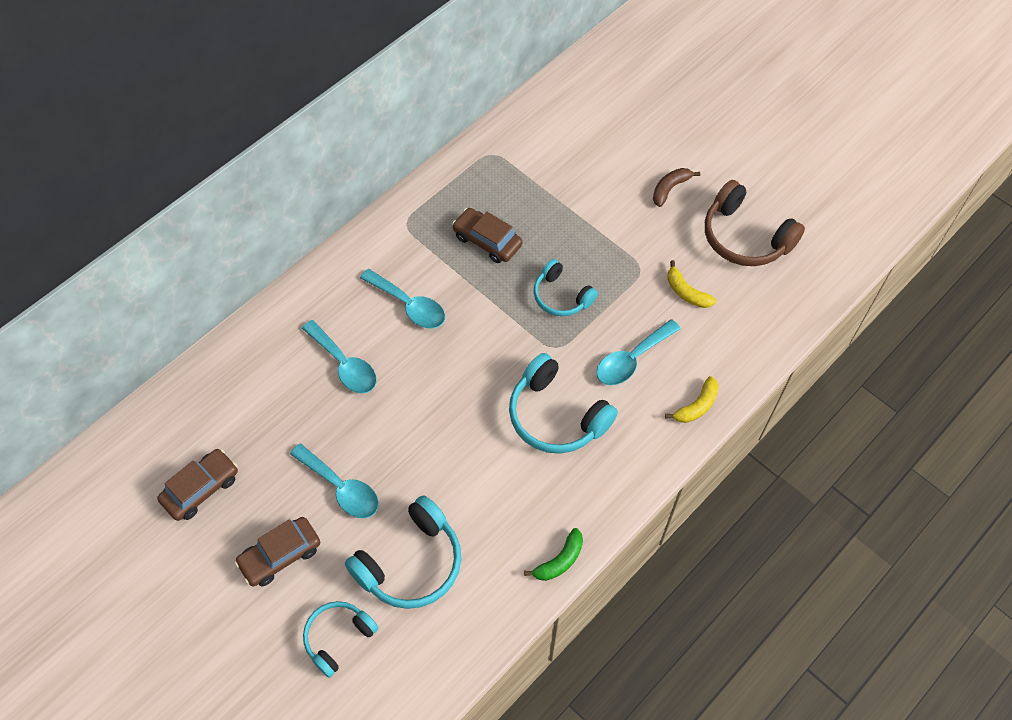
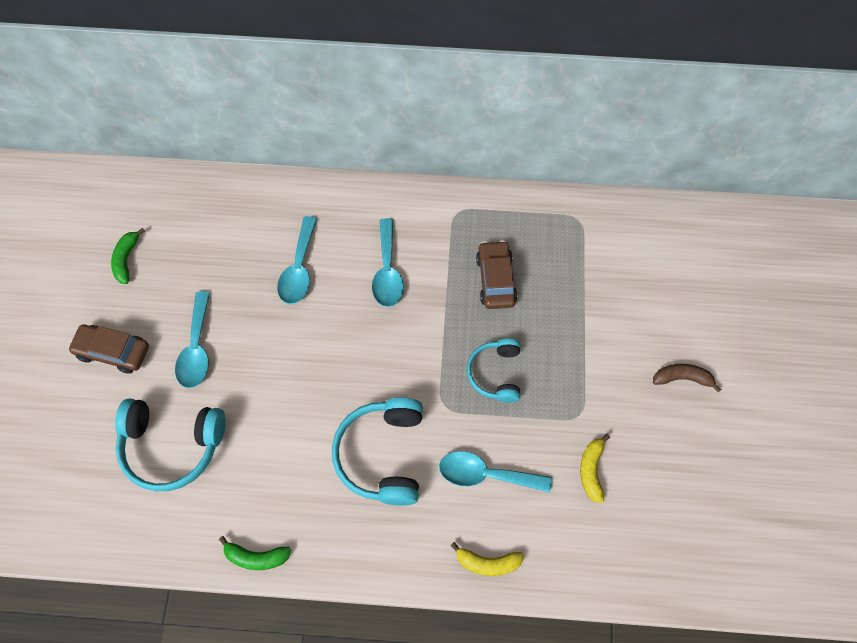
camera: 50 degrees right, 5 degrees up
brown car [157,449,238,521] -> green banana [111,228,145,284]
turquoise headphones [303,601,378,678] -> none
brown headphones [705,180,805,266] -> none

